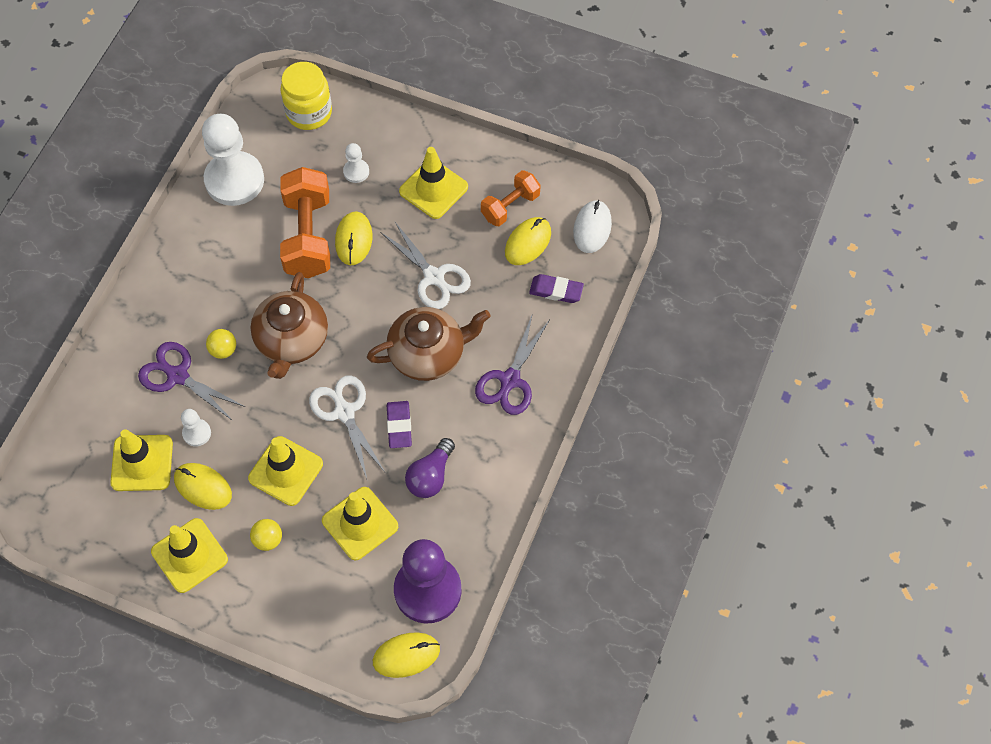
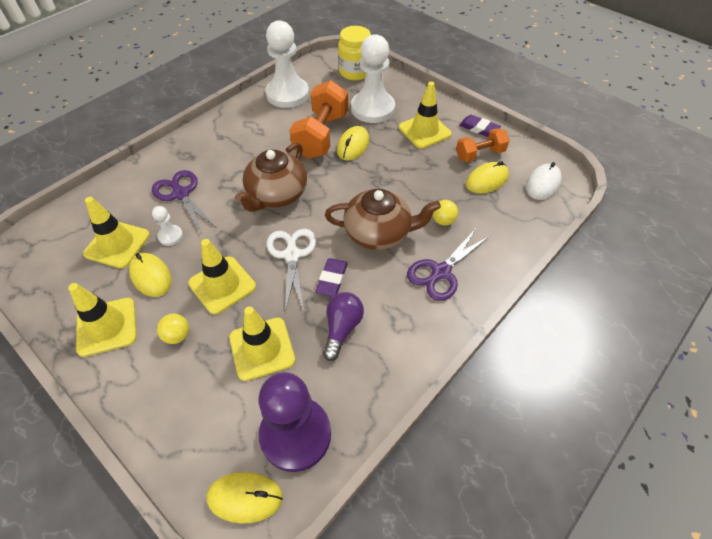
camera: 20 degrees right, 10 degrees down
yellow ball [206,329,236,359] -> yellow ball moved to [432,200,458,226]
white pawn [343,143,369,183] -> white pawn [351,34,395,123], size x2.27
white scissors [380,222,471,309] -> none
purple light bulb [405,438,455,498] -> purple light bulb turned 150 degrees clockwise [323,292,364,361]
purple eraser [529,274,584,303] -> purple eraser moved to [459,115,501,137]

